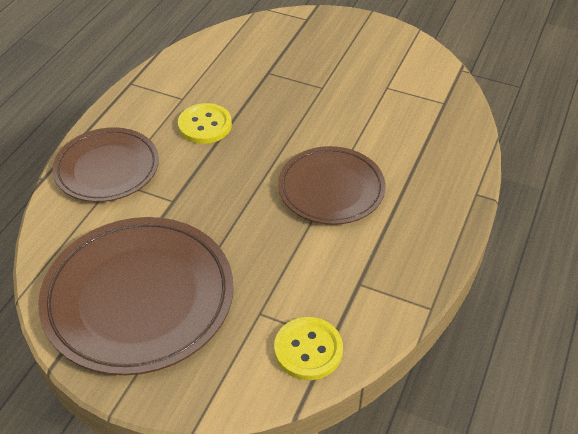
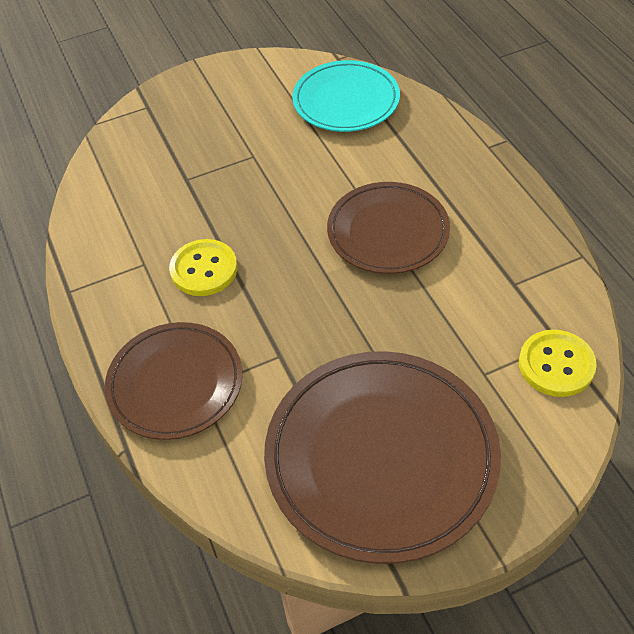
camera: 45 degrees left, 5 degrees up
none -> turquoise plate [292,60,400,132]

